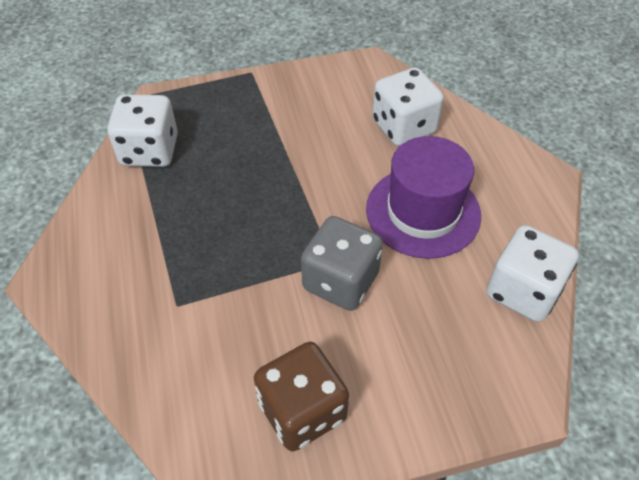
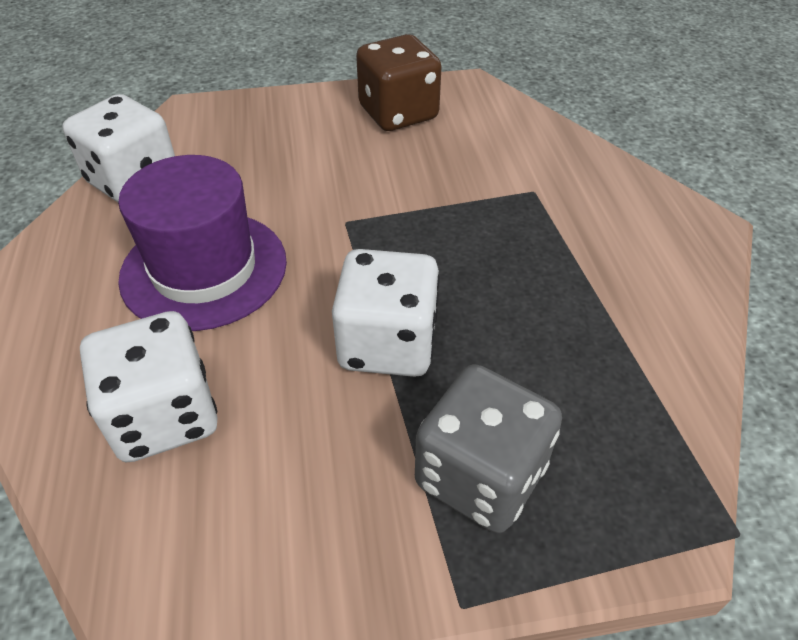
camera: 175 degrees left, 5 degrees down
white dice [107,94,178,167] -> white dice moved to [332,249,440,377]
grey dice [301,216,383,311] -> grey dice moved to [415,364,562,533]

